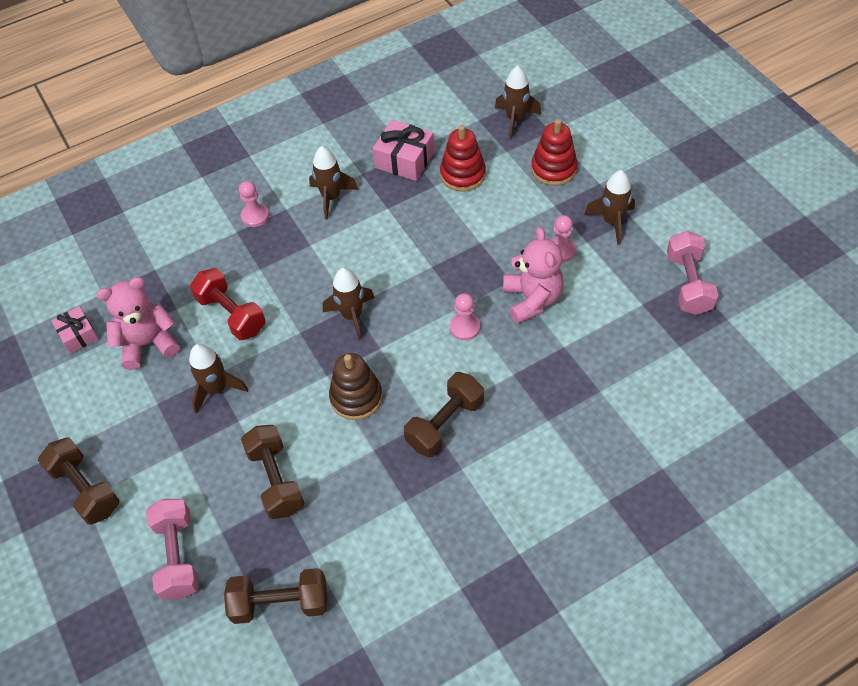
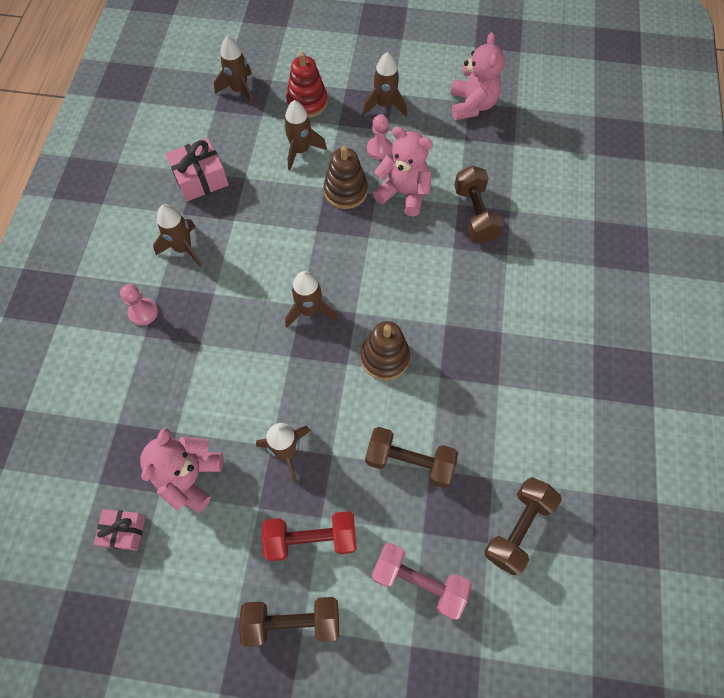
camera: 55 degrees left, 10 degrees up
red dumbbell [190,268,266,340] -> red dumbbell moved to [262,511,357,561]
brown dumbbell [404,372,484,457] -> brown dumbbell moved to [454,166,504,243]
red stacking toy [440,125,486,191] -> none
pink pawn [450,293,480,341] -> none
pink dumbbell [667,231,718,315] -> pink teddy bear [450,32,505,120]
none -> brown rocket [284,100,327,170]
none -> brown stacking toy [324,146,368,209]

